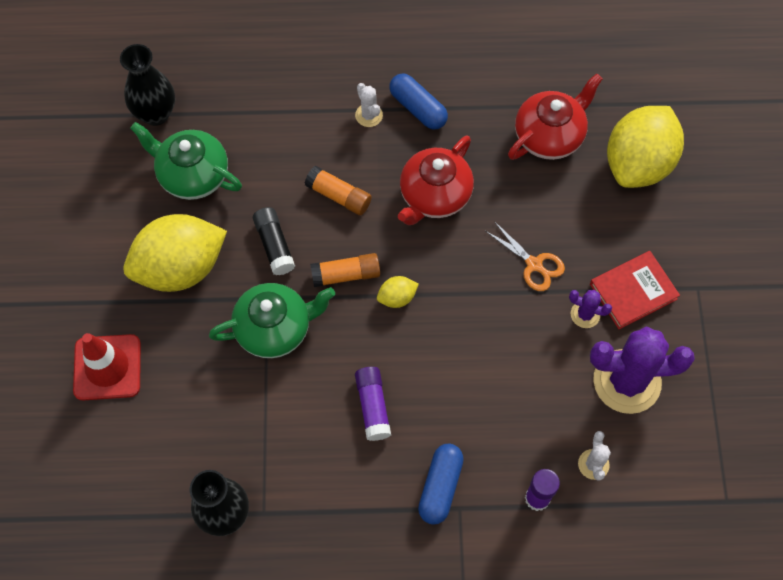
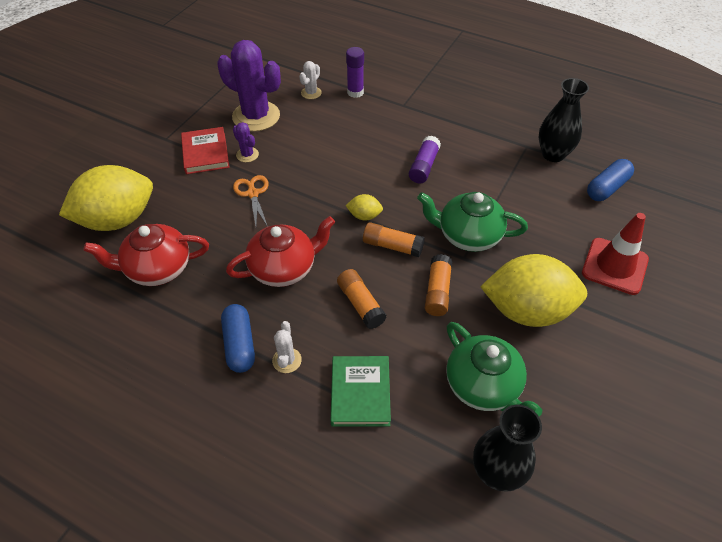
camera: 150 degrees left, 15 degrees down
black glue stick [253,207,295,275] -> orange glue stick [425,254,453,316]
blue capsule [418,444,464,525] -> blue capsule moved to [587,159,634,201]
red book [590,251,680,329] -> red book turned 75 degrees clockwise [181,127,230,174]
none -> green book [331,356,391,427]

